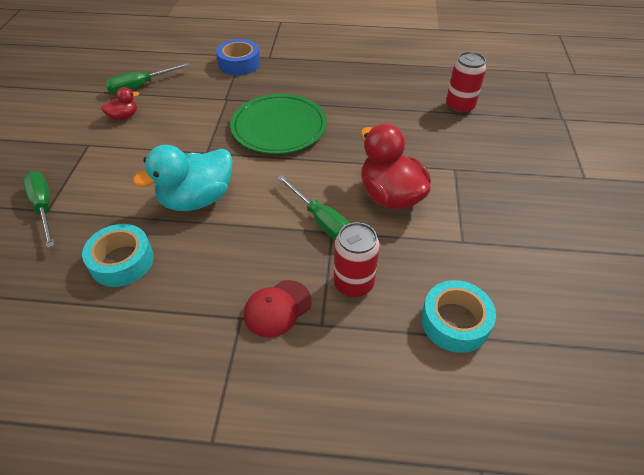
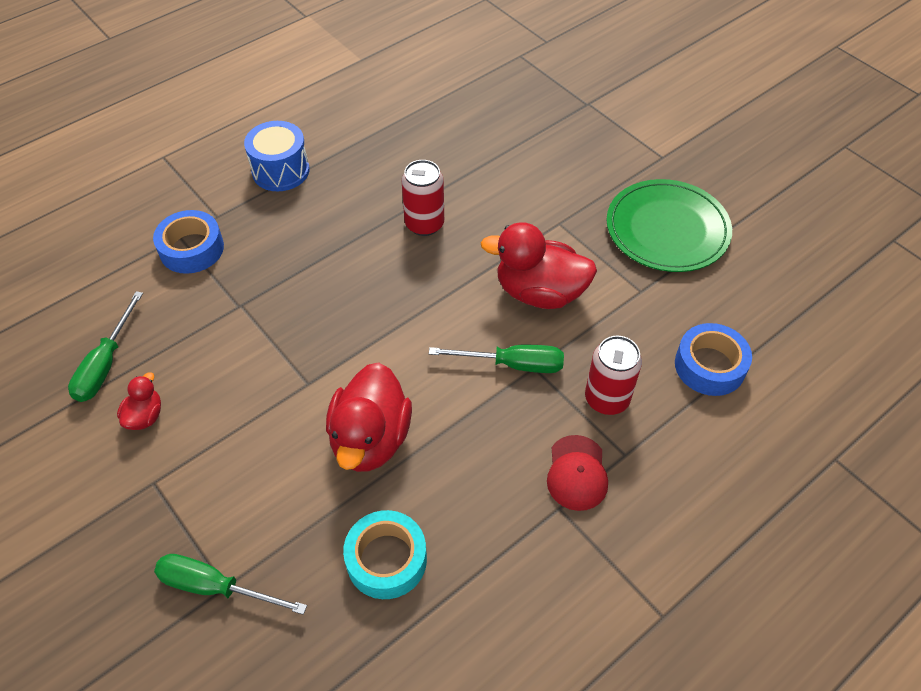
camera: 45 degrees left, 5 degrees up
turquoise duck [133,145,233,211] -> red duck [326,362,412,472]
green plate [230,94,327,154] -> green plate moved to [606,179,732,272]
turquoise tape [421,280,496,353] -> blue tape [675,323,752,396]
red can [446,52,486,114] -> red can moved to [402,160,444,236]
none -> blue drum [244,121,309,191]

